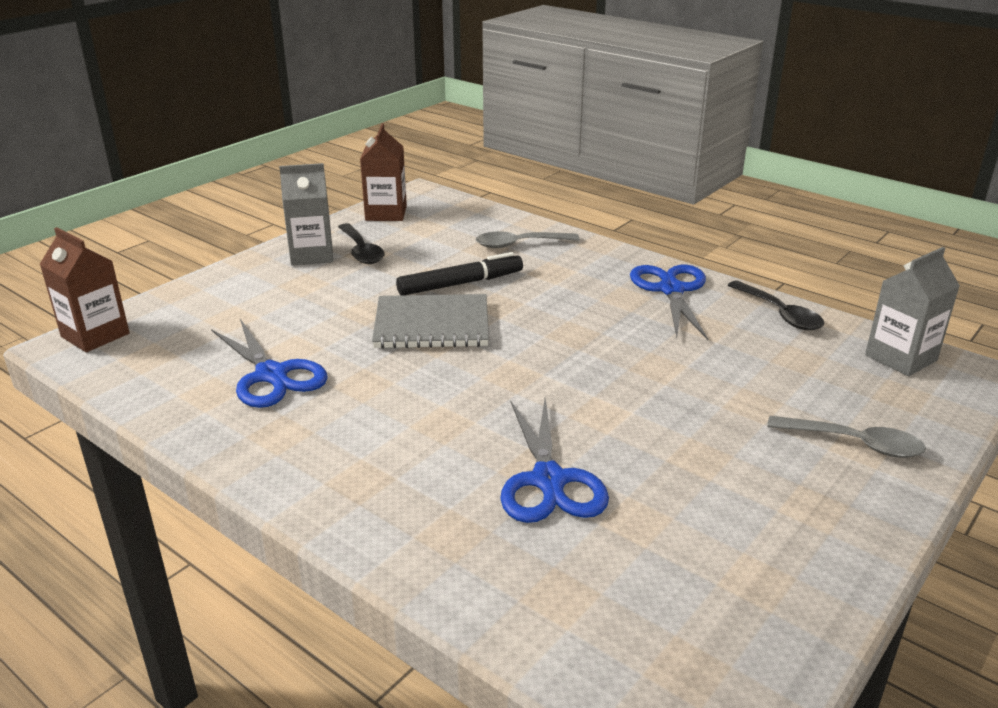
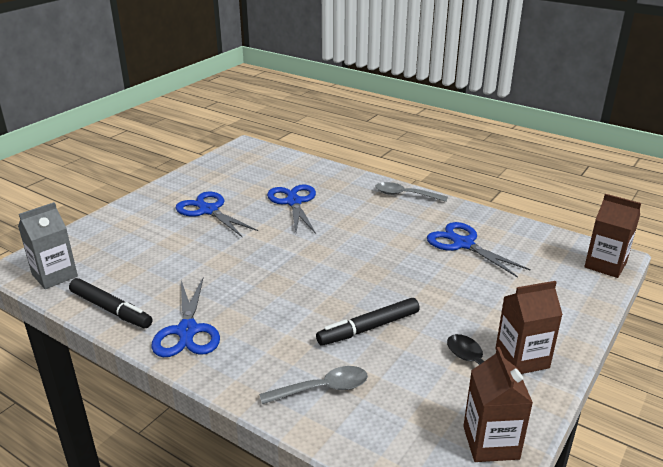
camera: 175 degrees right, 0 degrees up
grey carton [279,163,333,266] -> brown carton [495,281,563,374]
grey notebook [372,294,489,349] -> none
black spoon [728,281,824,330] -> black marker [69,278,153,328]
grey spoon [767,416,926,458] -> grey spoon moved to [376,182,448,202]
none -> blue scissors [176,191,258,238]

